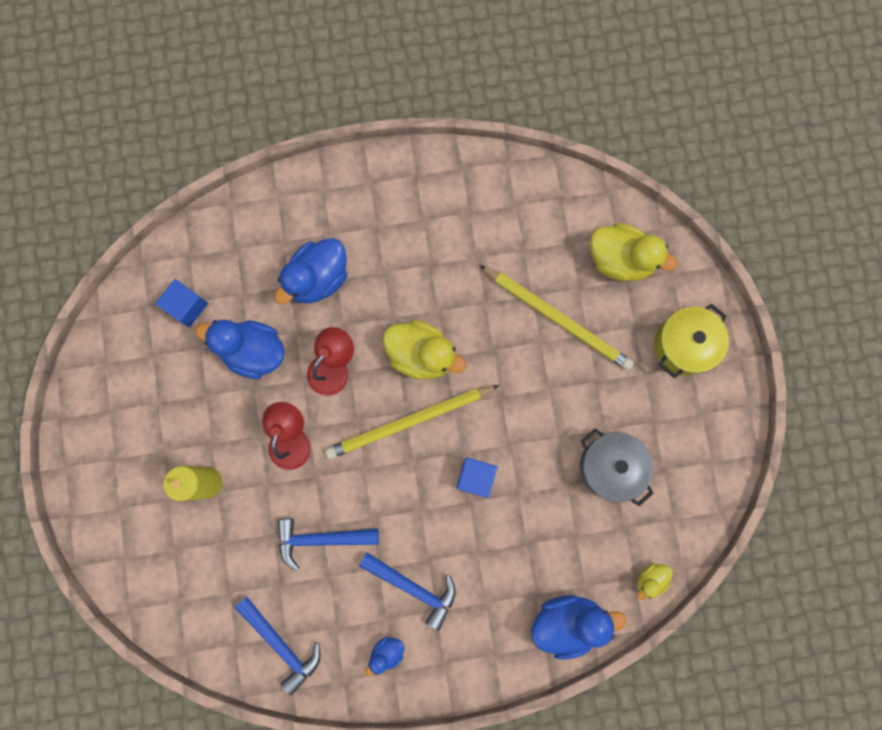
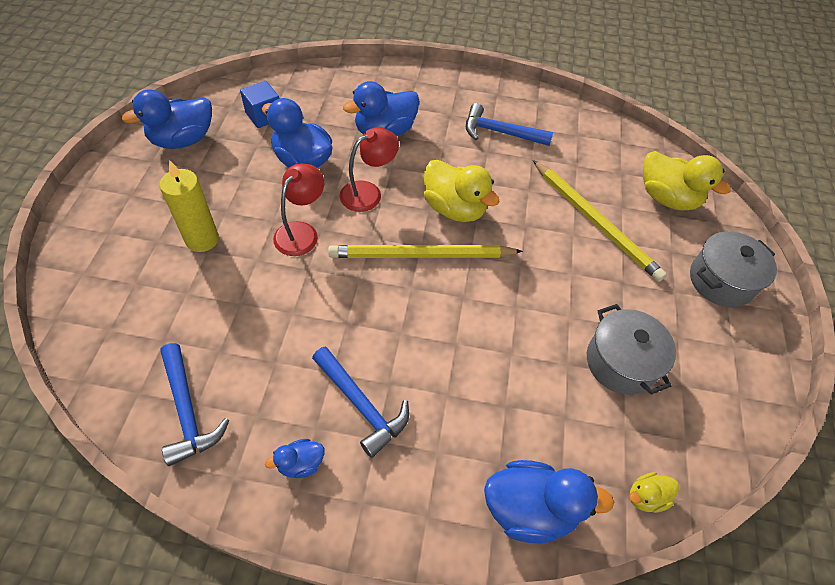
camera: 15 degrees right, 25 degrees down
blue hammer [278,518,379,572] -> blue hammer moved to [466,103,553,146]
blue cube [457,457,497,498] -> none
yellow pot [654,304,729,378] -> grey pot [690,231,777,307]
none -> blue duck [122,89,212,149]

